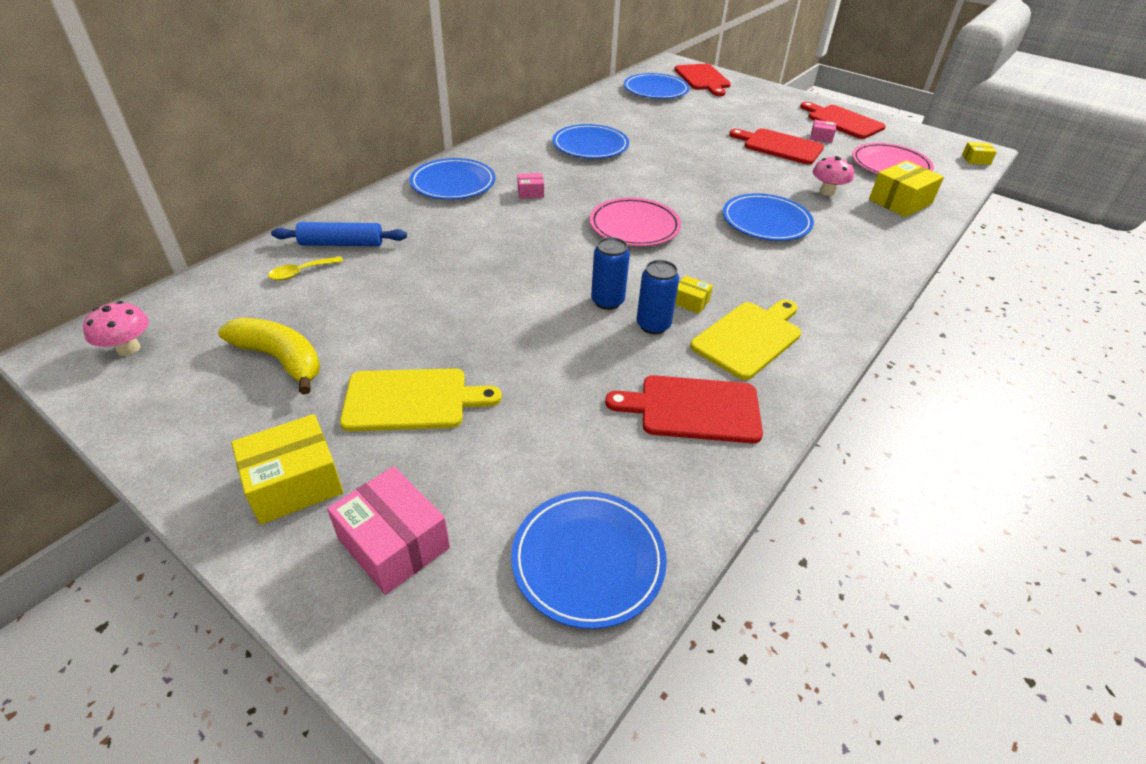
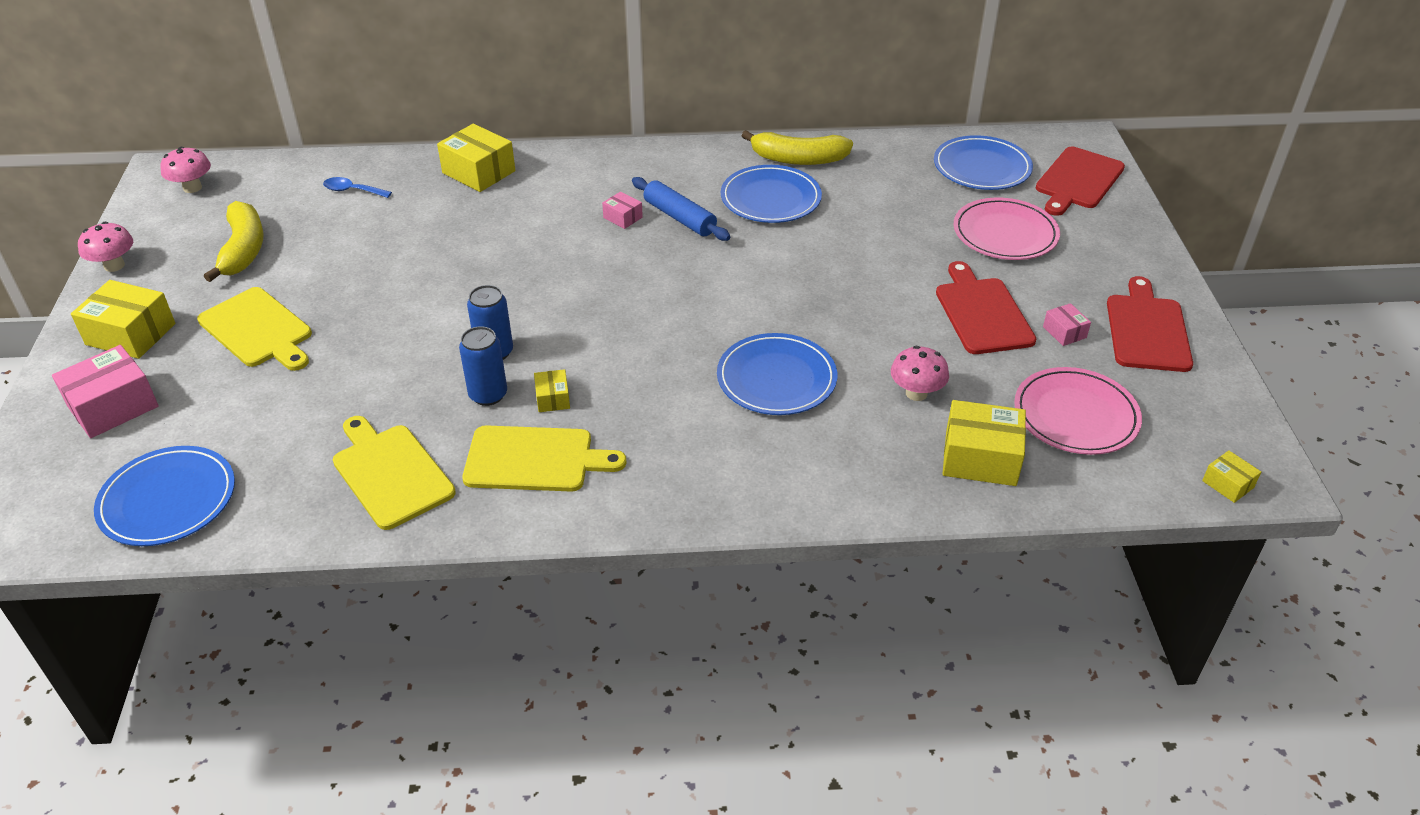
camera: 50 degrees right, 0 degrees up
yellow spoon [268,256,343,280] -> blue spoon [323,177,392,198]
blue rolling pin [271,222,407,246] -> blue rolling pin moved to [632,177,731,241]
pink box [327,466,450,595] -> pink box turned 45 degrees clockwise [52,345,159,438]
blue plate [410,158,496,200] -> none
pink plate [590,197,681,246] -> pink plate moved to [954,198,1060,260]
red cutting board [605,375,763,443] -> yellow cutting board [333,416,456,530]
none -> pink mushroom [78,222,133,272]
none -> yellow box [437,124,515,192]
none -> yellow banana [741,130,853,165]

